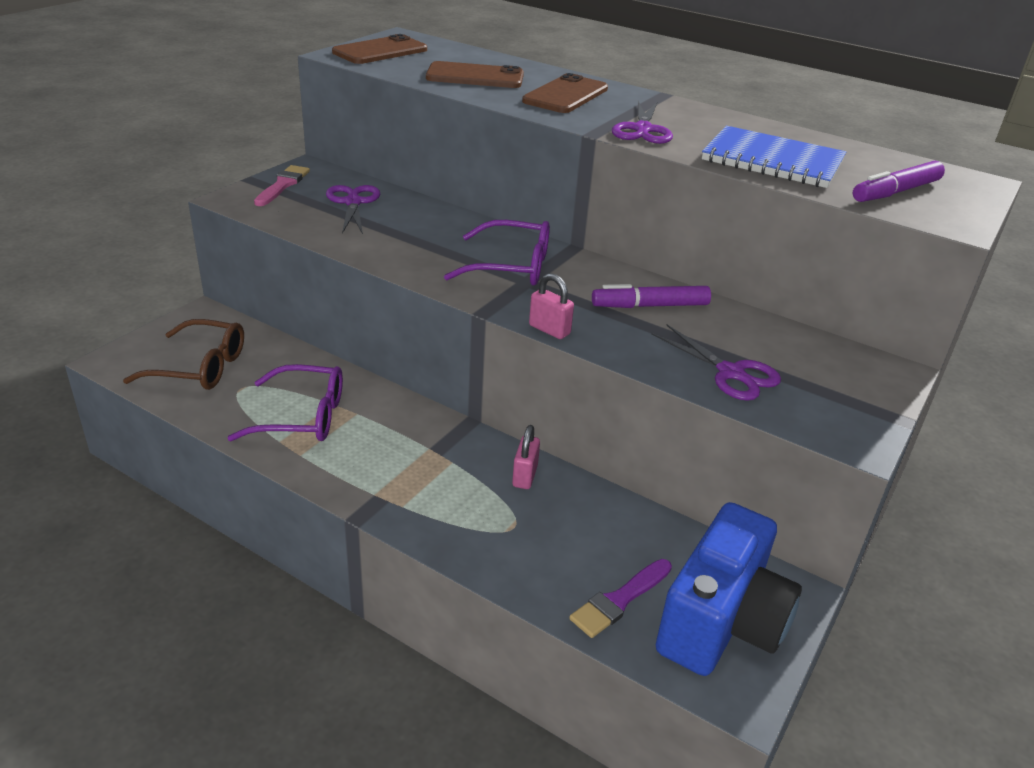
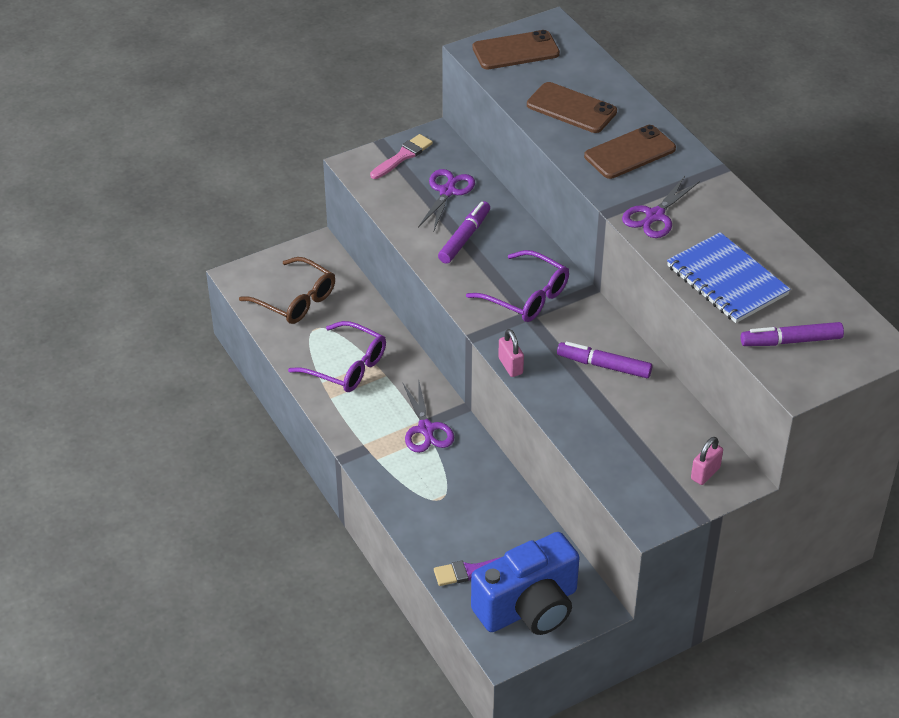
camera: 30 degrees right, 10 degrees up
pink padlock [512,425,540,489] -> pink padlock moved to [691,437,723,485]
purple scissors [651,325,781,401] -> purple scissors moved to [403,382,454,453]
none -> purple marker [438,201,490,264]

